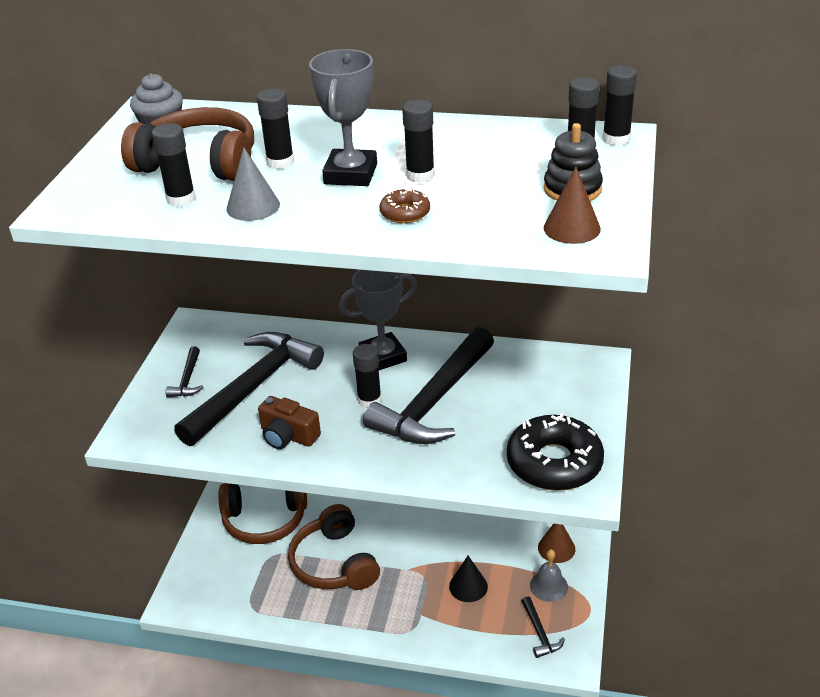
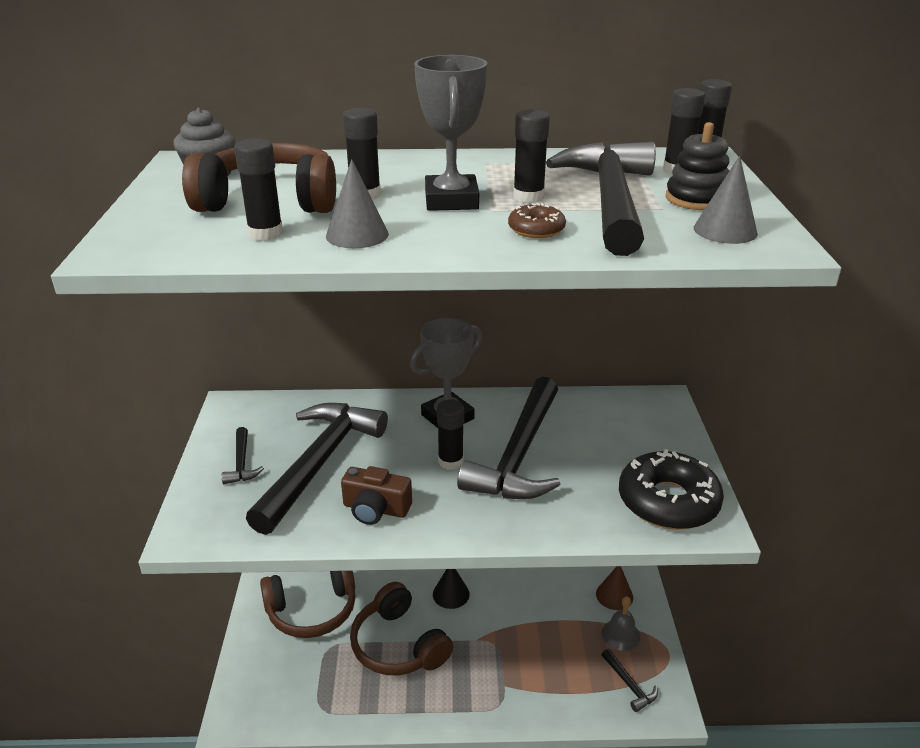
camera: 15 degrees left, 5 degrees down
black cone [449,556,488,602] -> black cone moved to [433,569,470,609]
brown cone [544,166,601,244] -> grey cone [694,156,758,244]
none -> black hammer [546,142,656,256]

